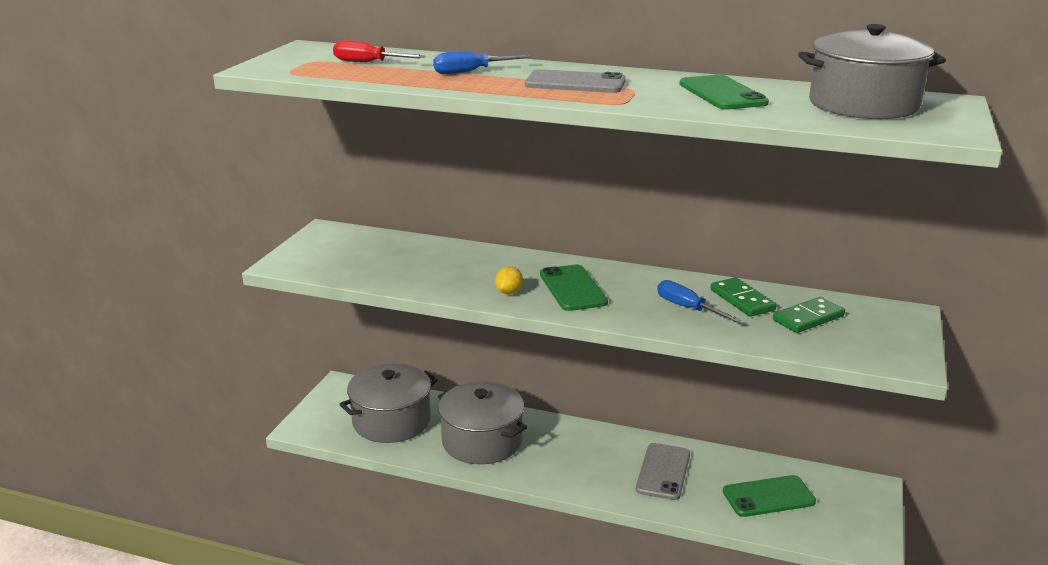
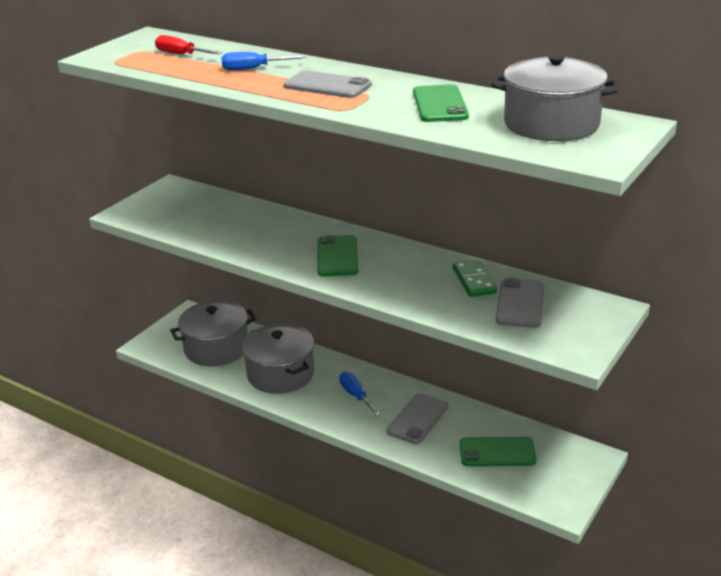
camera: 15 degrees right, 5 degrees up
yellow lemon [495,267,523,294] -> none
blue screwdriver [657,280,741,322] -> blue screwdriver moved to [339,372,380,416]
green domino [773,297,845,333] -> grey phone [496,278,544,328]

